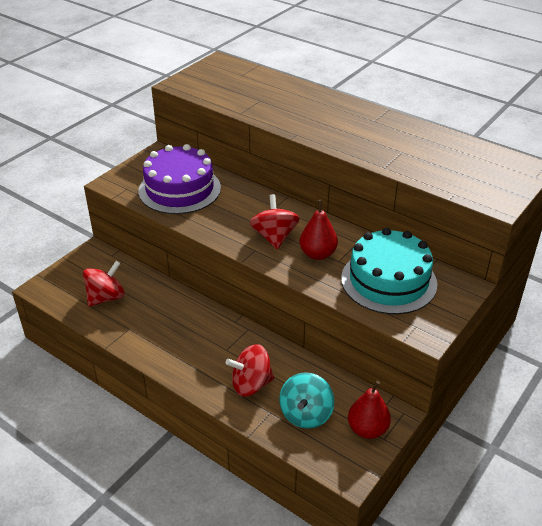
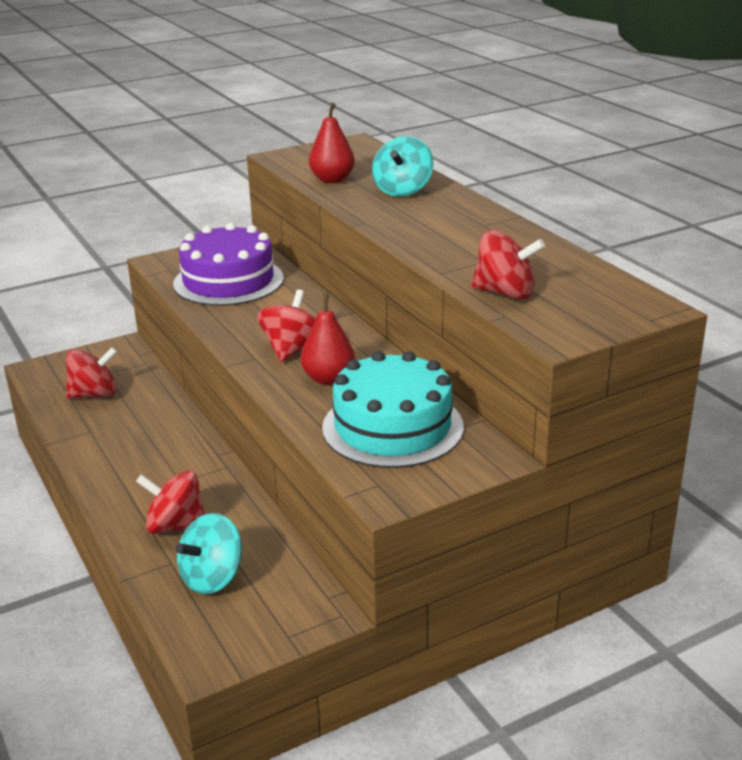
camera: 25 degrees right, 10 degrees down
red pear [348,381,391,439] -> red pear moved to [309,103,355,183]
none -> turquoise spinning top [372,136,434,197]
none -> red spinning top [471,230,545,300]

